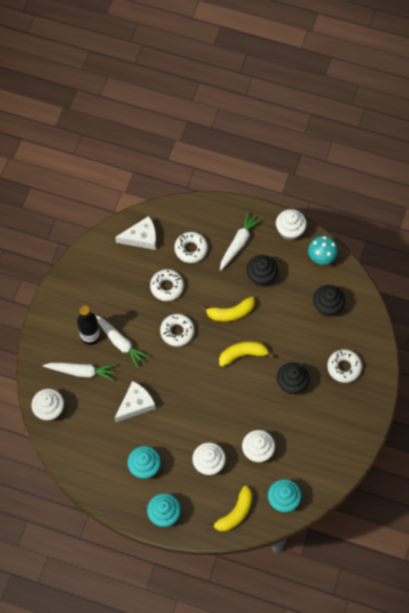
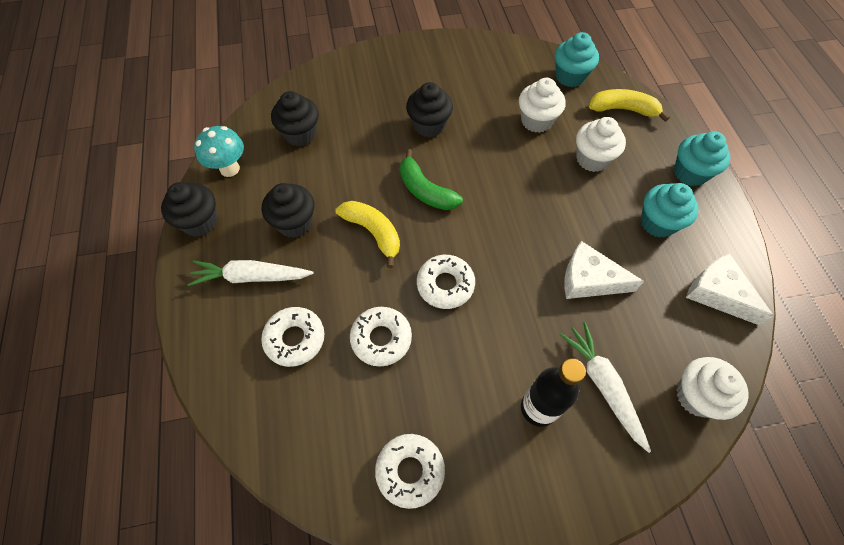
camera: 120 degrees left, 5 degrees down
white carrot [95,315,150,368] -> none
white cheese [115,216,156,250] -> white cheese moved to [686,253,774,325]
yellow banana [219,341,274,367] -> green banana [400,149,463,210]
white cupcake [276,209,307,241] -> black cupcake [161,182,218,237]
white donut [327,349,362,383] -> white donut moved to [375,434,445,509]

